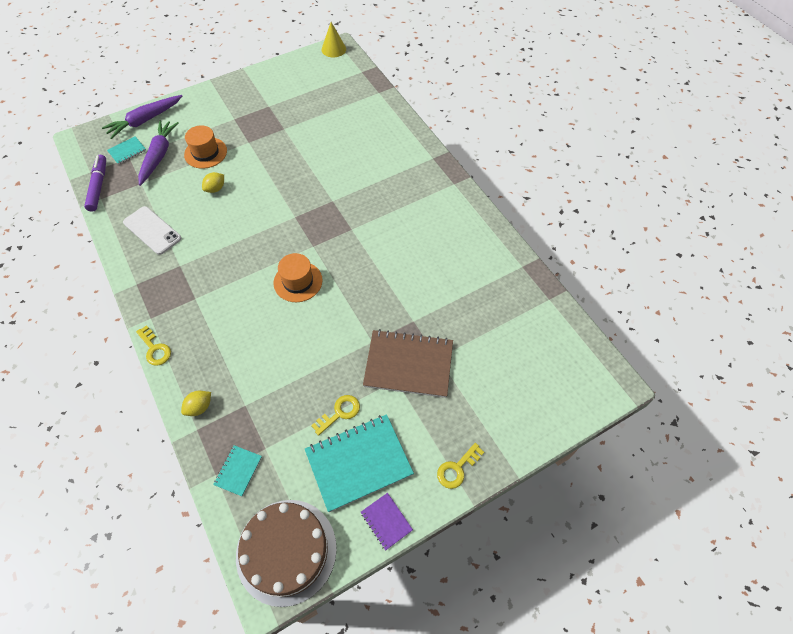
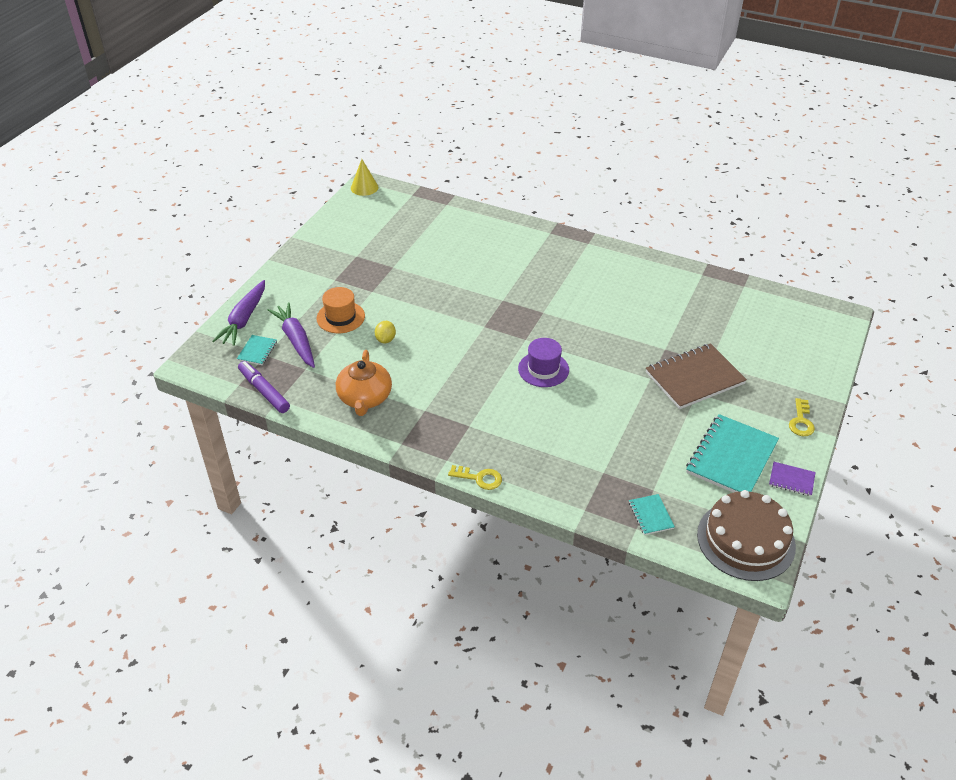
camera: 35 degrees left, 15 degrees down
white phone [123,206,181,255] -> orange teapot [336,350,392,416]
yellow lemon [181,391,211,416] -> none
orange hat [274,253,322,302] -> purple hat [518,338,569,387]
yellow key [311,395,360,436] -> none

